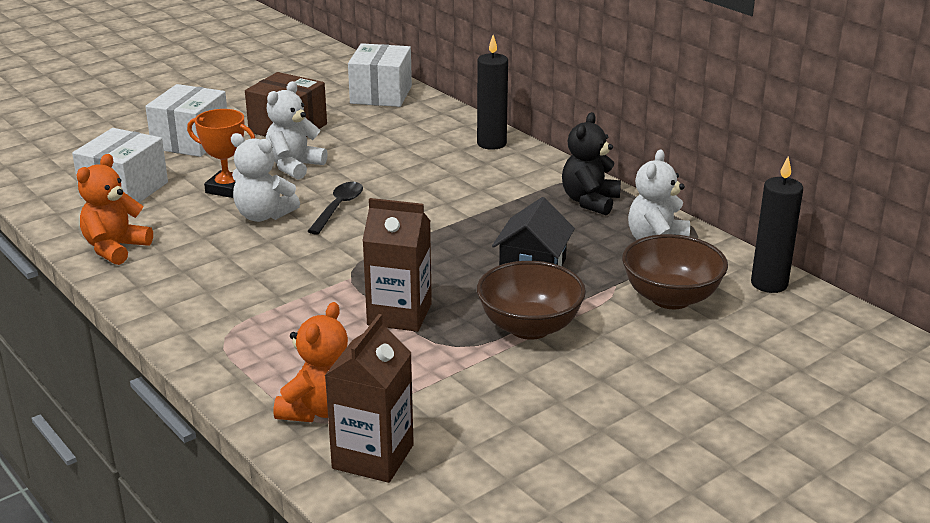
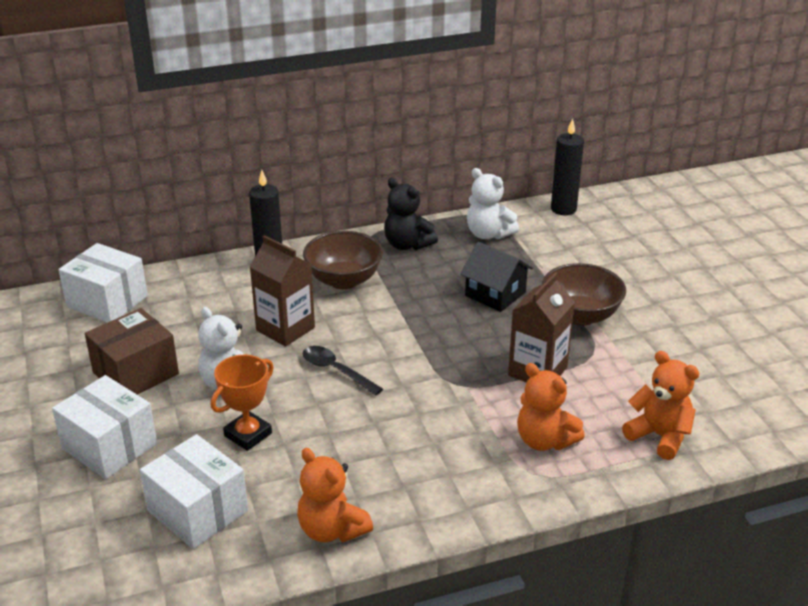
camera: 70 degrees left, 5 degrees up
white teddy bear [231,133,300,222] -> none
brown carton [325,314,414,483] -> brown carton moved to [250,235,315,347]
brown bowl [622,234,728,309] -> brown bowl moved to [303,231,383,289]
none -> orange teddy bear [517,363,585,451]

